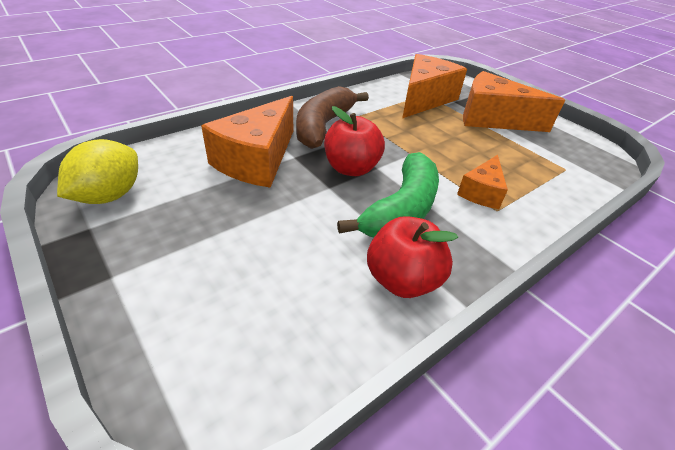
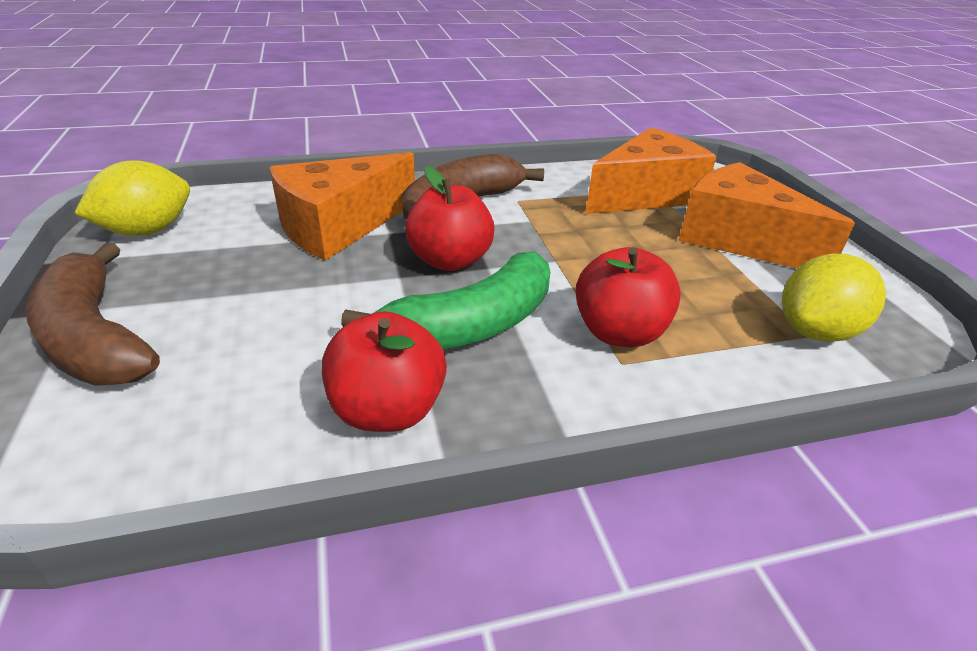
camera: 25 degrees right, 5 degrees down
orange cheese [457,155,508,209] -> red apple [576,247,681,347]
none -> brown banana [25,242,160,386]
none -> yellow lemon [782,254,886,342]

